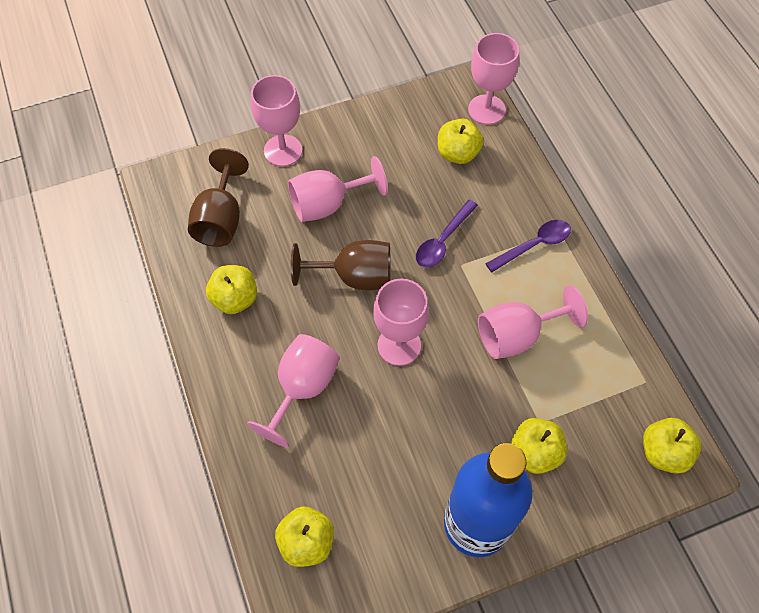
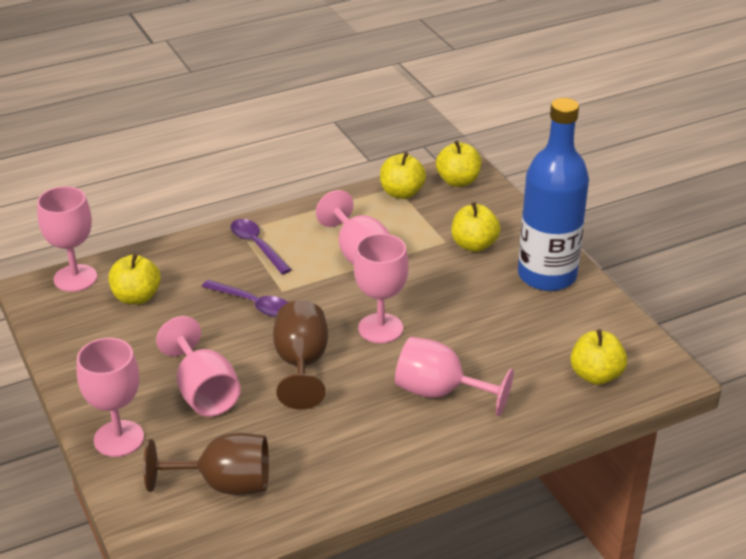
camera: 95 degrees left, 25 degrees down
yellow apple [206,265,257,314] -> yellow apple moved to [380,152,426,199]

